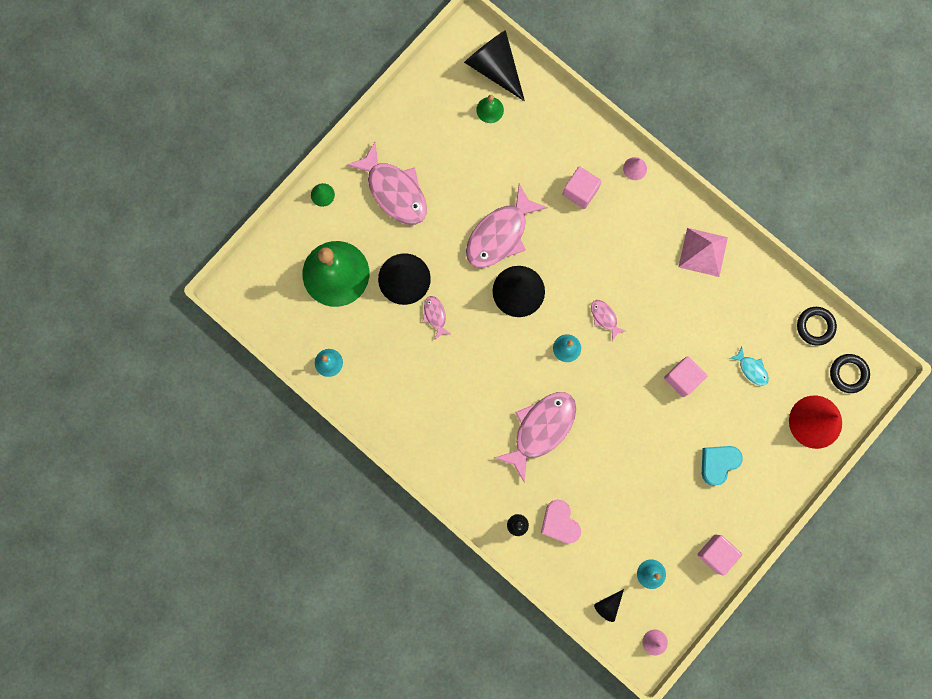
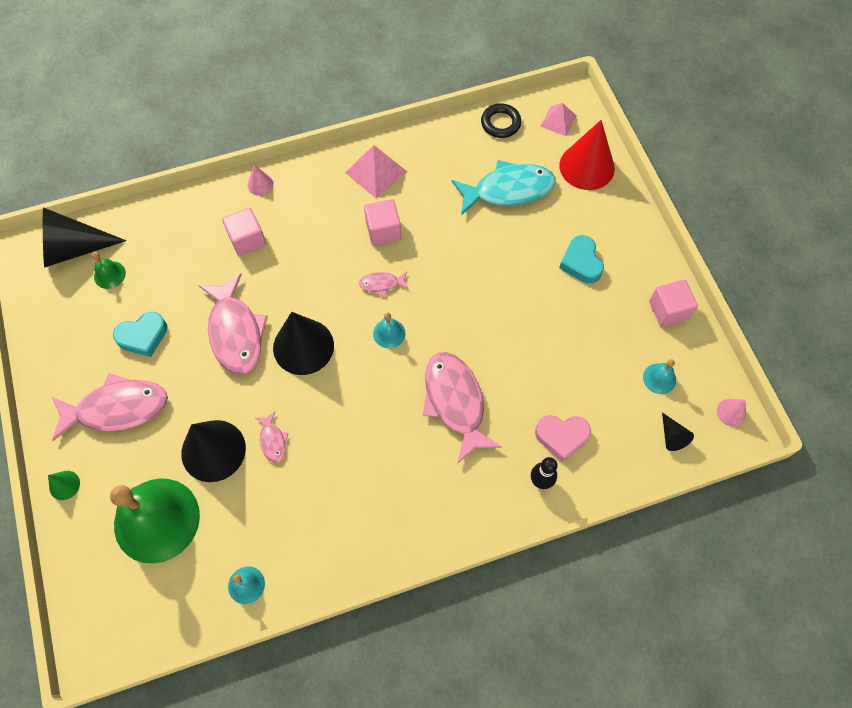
camera: 60 degrees left, 15 degrees down
pink fish [423,296,450,339] -> pink fish turned 120 degrees counterclockwise [255,412,288,463]
pink cube [664,356,707,397] -> pink cube moved to [364,199,401,245]
turquoise fish [730,347,769,386] -> turquoise fish [451,160,556,216], size x2.19
black ring [830,354,870,393] -> pink pyramid [540,103,577,136]
none -> turquoise heart [113,312,167,357]

